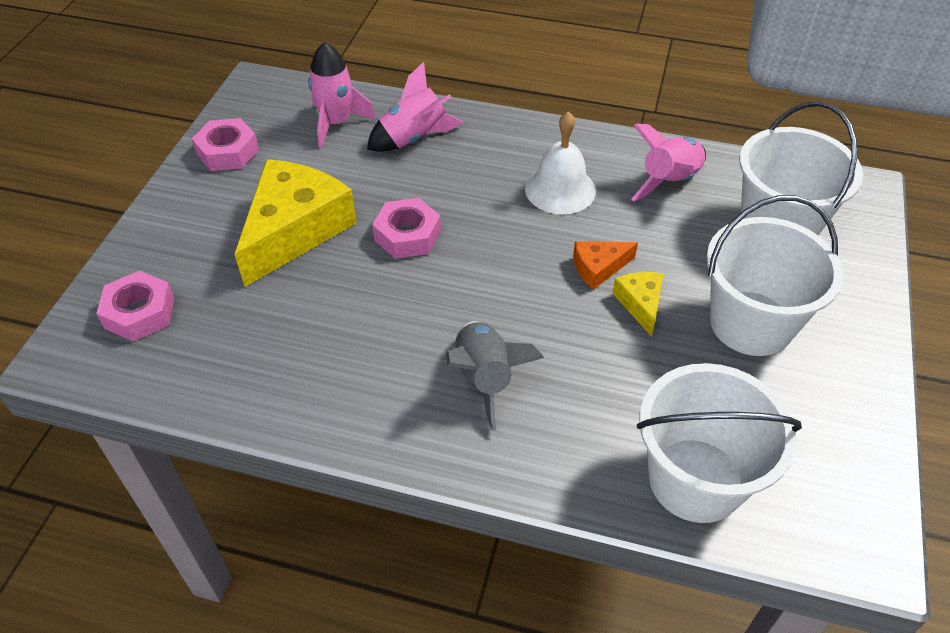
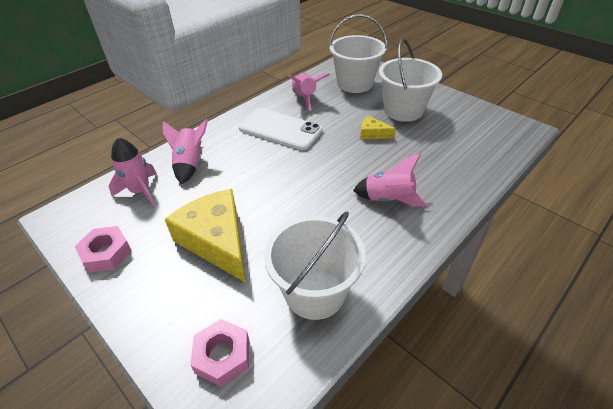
camera: 60 degrees left, 5 degrees down
pink nut [372,198,441,259] -> none
grey rocket [446,321,544,431] -> pink rocket [353,154,428,206]
white bell [525,111,596,214] -> white phone [239,108,323,150]
orange cheese [573,241,638,290] -> none
white bucket [637,363,802,523] -> white bucket moved to [264,212,366,320]

